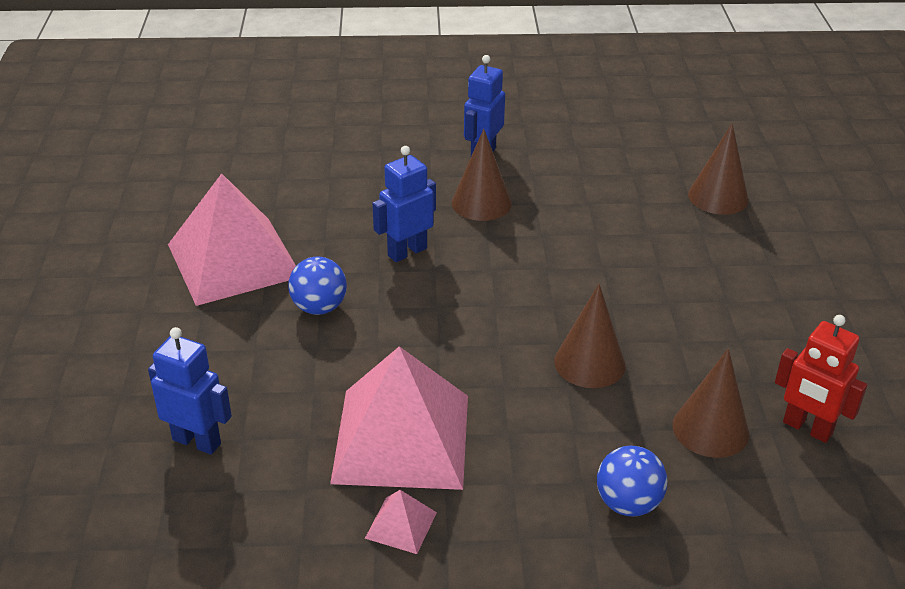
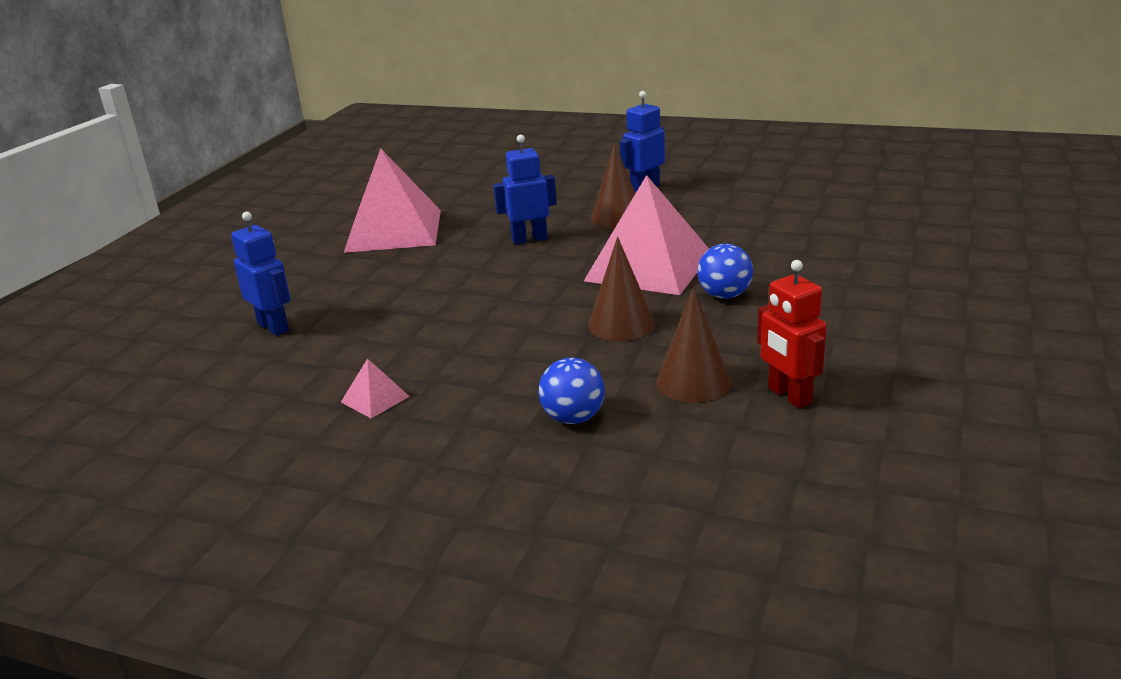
camera: 25 degrees right, 10 degrees down
blue ball [288,257,347,315] -> blue ball moved to [697,244,753,299]
pink pyramid [330,346,468,490] -> pink pyramid moved to [584,175,709,295]
brown cone [688,123,748,215] -> none

